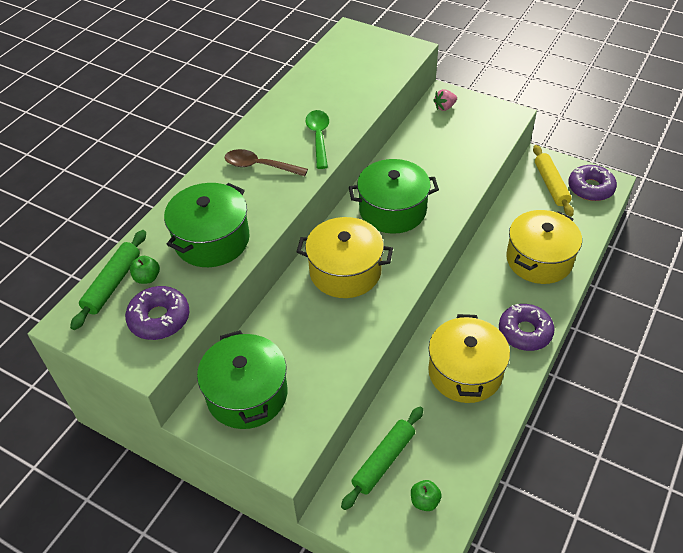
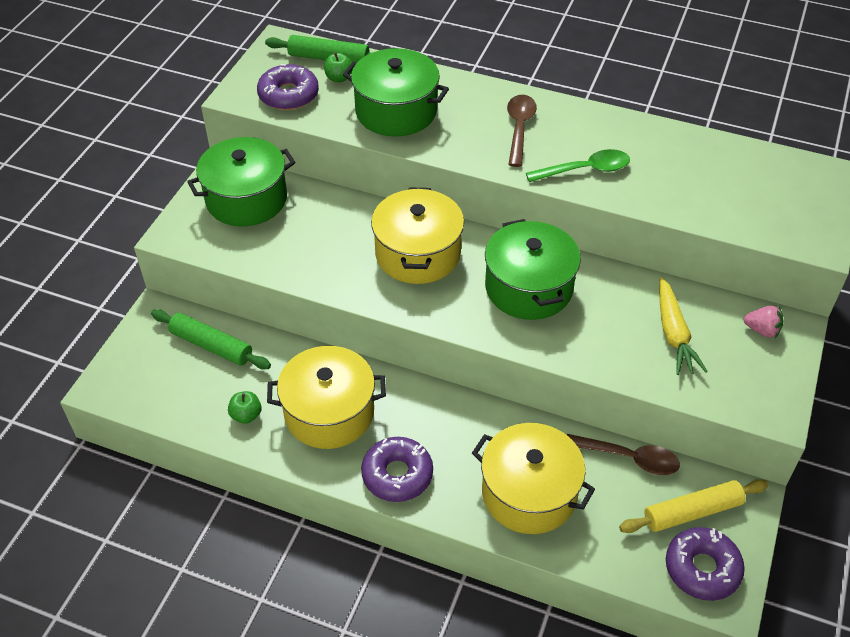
camera: 80 degrees right, 0 degrees up
green apple [411,480,442,511] -> green apple moved to [228,391,262,424]
pink strawberry [433,89,457,111] -> pink strawberry turned 150 degrees clockwise [744,306,784,338]
none -> brown spoon [567,434,680,475]
none -> yellow carrot [659,277,708,375]

